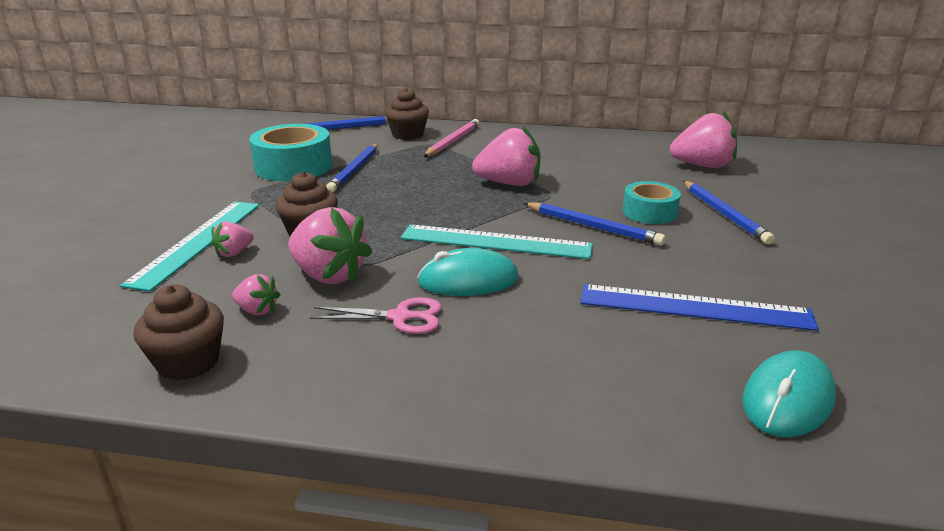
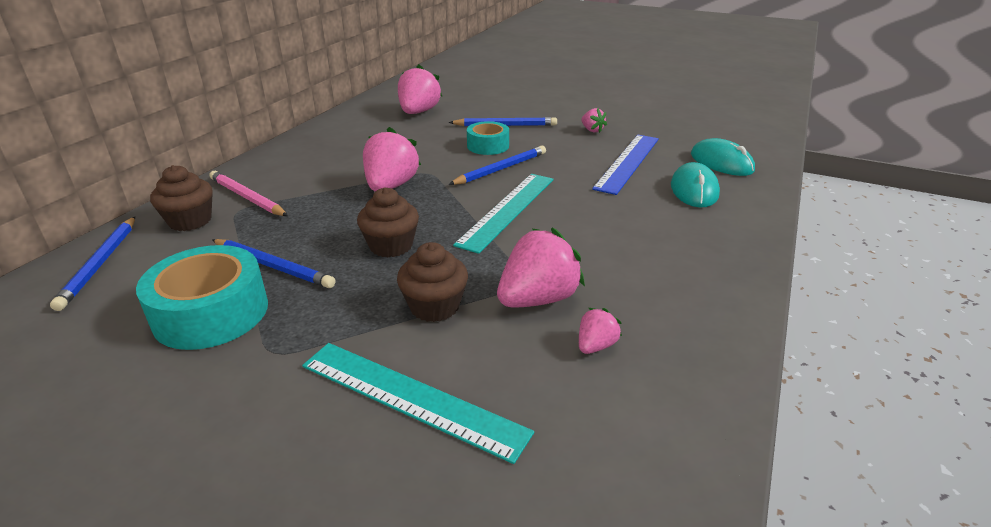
camera: 75 degrees left, 5 degrees up
brown cupcake [133,284,224,381] -> brown cupcake moved to [357,188,419,257]
pink strawberry [211,221,254,258] -> pink strawberry moved to [581,108,607,133]
pink scissors [310,297,442,334] -> none
turquoise mouse [417,248,519,296] -> turquoise mouse moved to [671,162,720,207]

